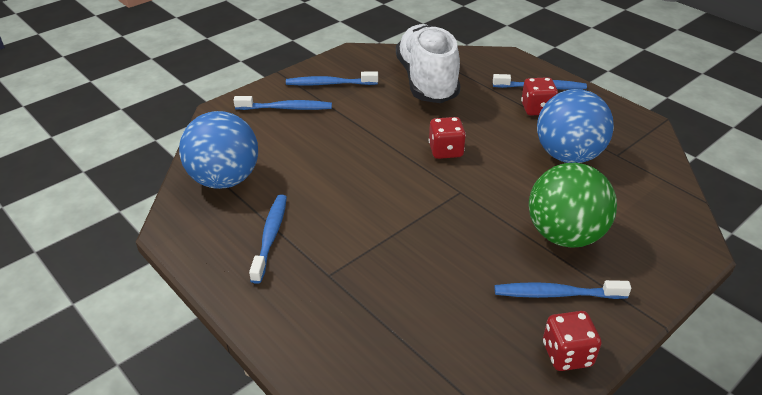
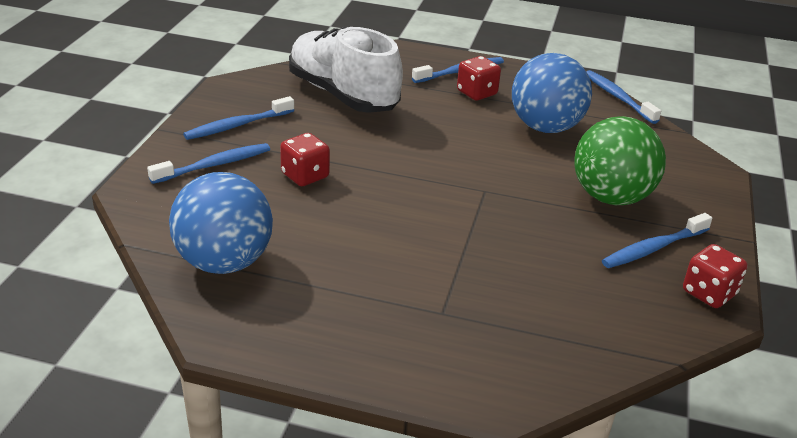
camera: 35 degrees left, 5 degrees down
blue toothbrush [249,195,287,284] -> blue toothbrush moved to [586,70,661,124]
red dice [429,117,466,159] -> red dice moved to [280,133,330,186]

